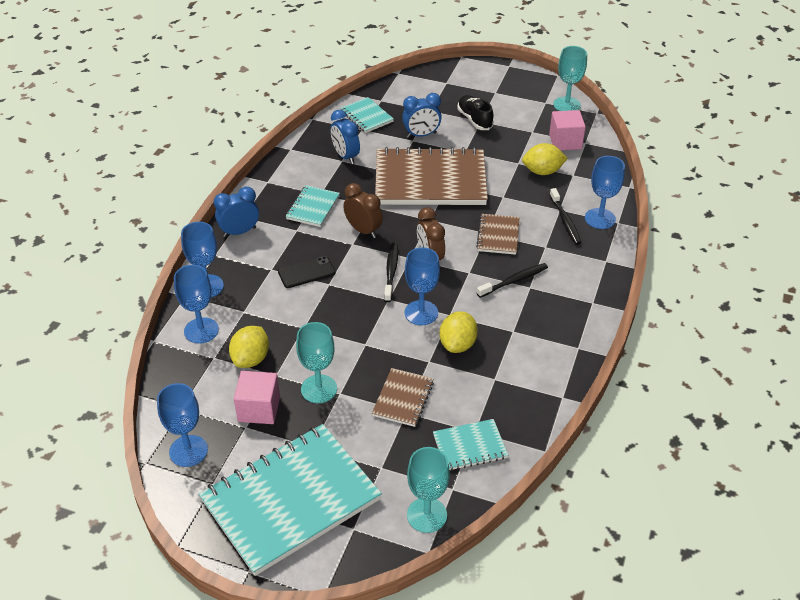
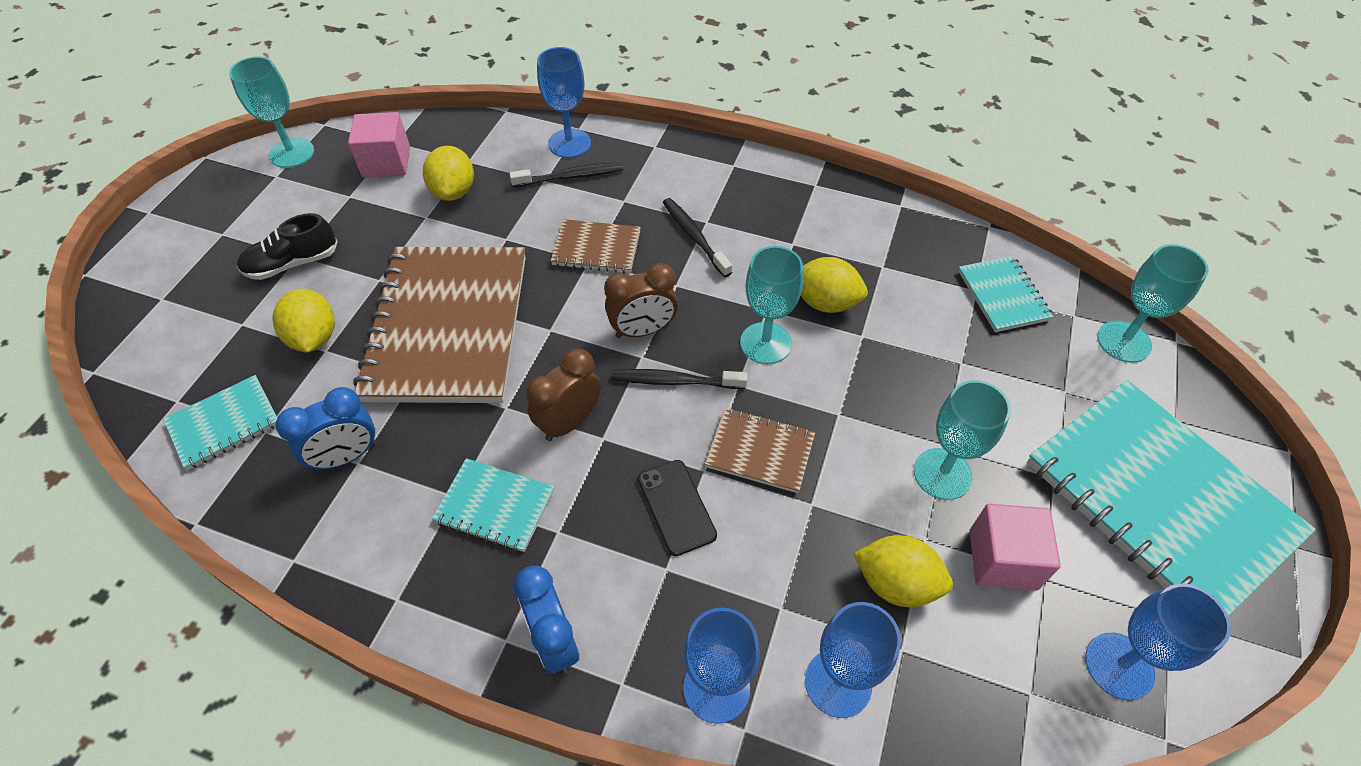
camera: 90 degrees left, 10 degrees up
brown notebook [372,368,434,427] -> brown notebook moved to [705,408,815,493]
blue clock [402,93,442,138] -> yellow lemon [273,289,335,353]
blue goblet [405,247,440,325] -> turquoise goblet [740,246,803,364]

